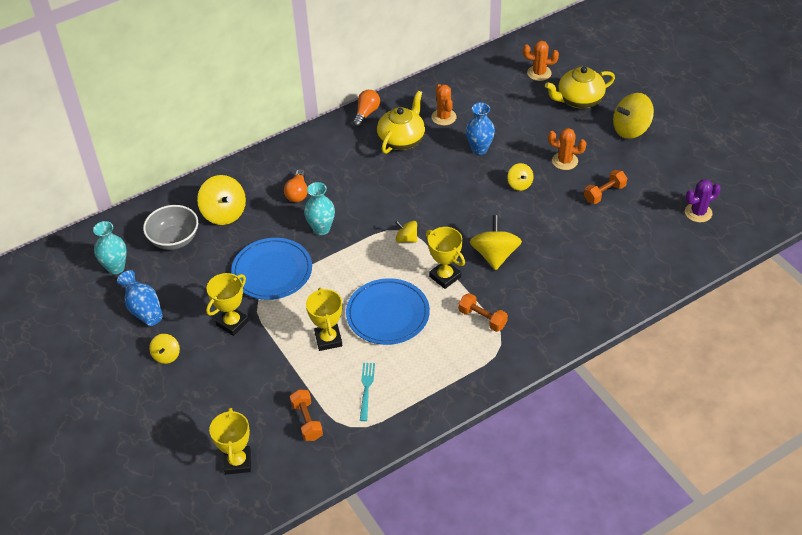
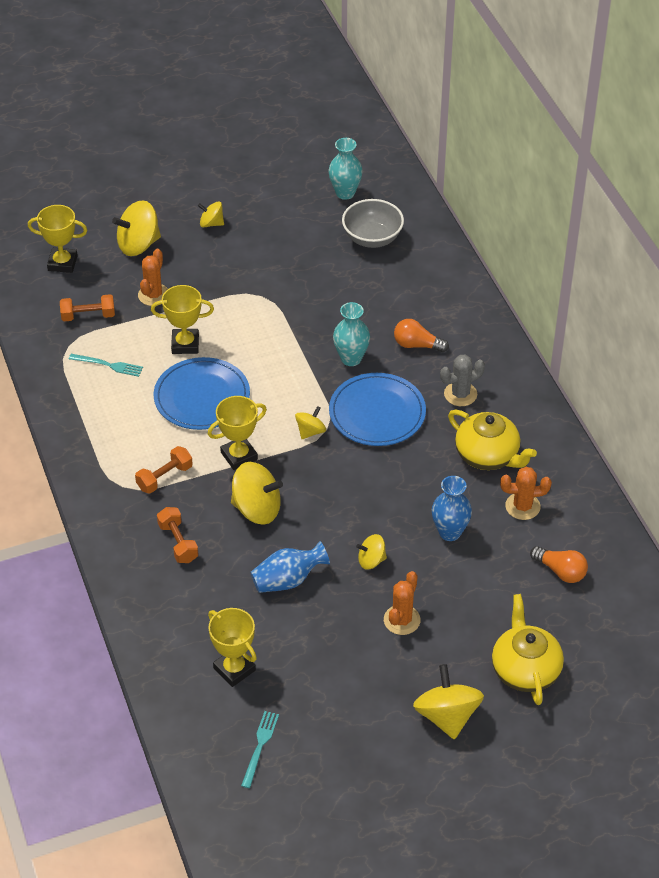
camera: 100 degrees right, 0 degrees up
blue vase [117,270,163,326] -> blue vase moved to [250,541,330,593]
yellow spinning top [197,175,246,225] -> yellow spinning top moved to [112,200,161,256]
yellow trophy [206,273,249,336] -> yellow trophy moved to [208,608,257,687]
blue plate [231,238,312,300] -> blue plate moved to [329,373,426,446]
orange light bulb [353,90,380,127] -> orange light bulb moved to [530,546,588,583]
orange cactus [523,41,559,81] -> orange cactus moved to [138,249,168,306]
orange dumbbell [584,170,627,204] -> orange dumbbell moved to [157,507,199,563]
purple cactus [685,179,721,222] -> turquoise fork [241,711,279,788]
none -> grey cactus [440,355,485,406]

